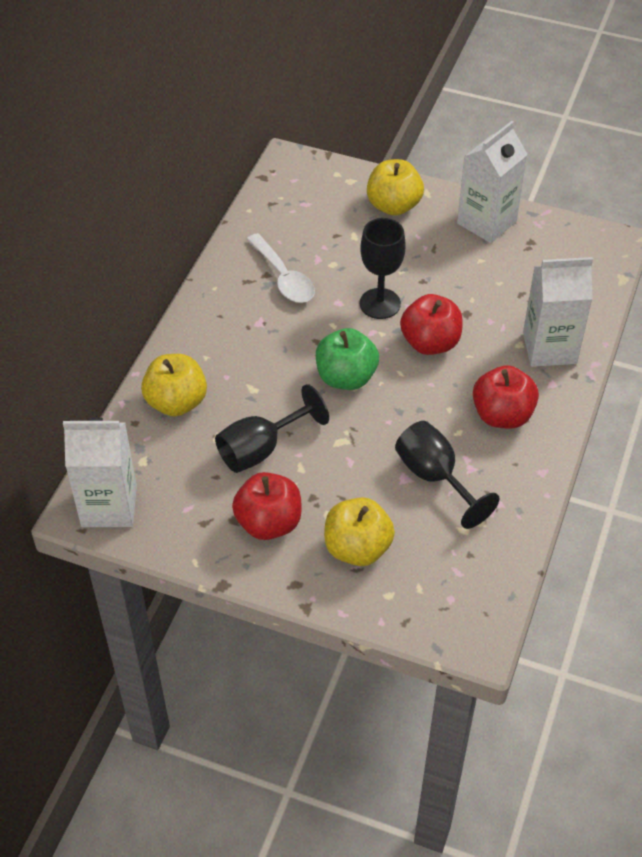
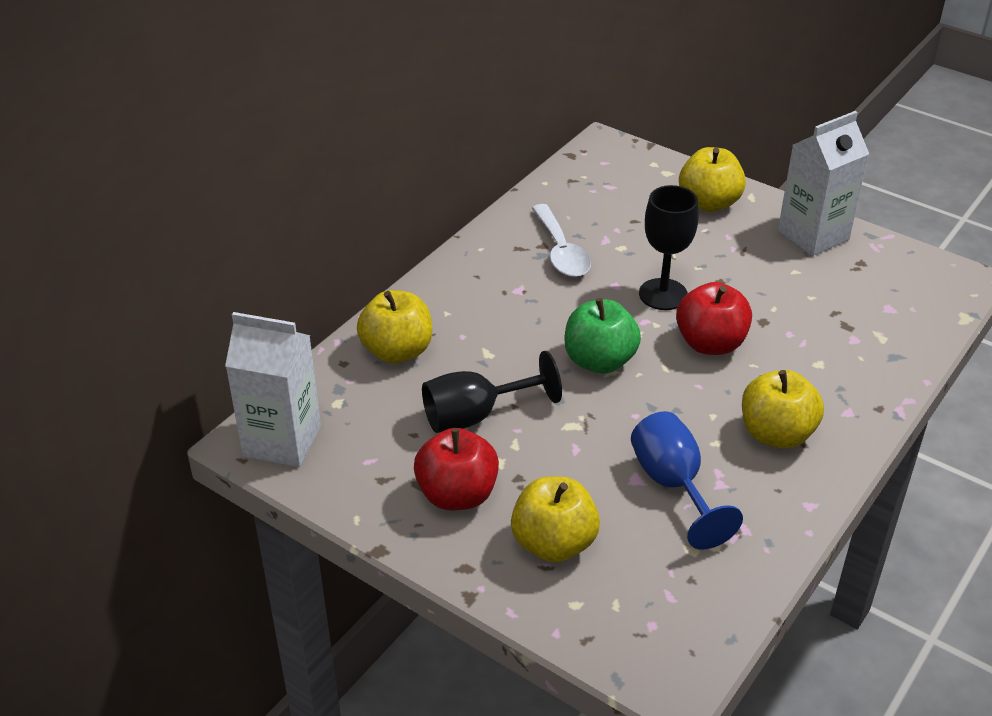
camera: 15 degrees right, 10 degrees down
black goblet [395,421,500,529] -> blue goblet [631,411,743,550]
red apple [473,365,539,428] -> yellow apple [742,370,824,449]
white carton [523,257,593,367] -> none

